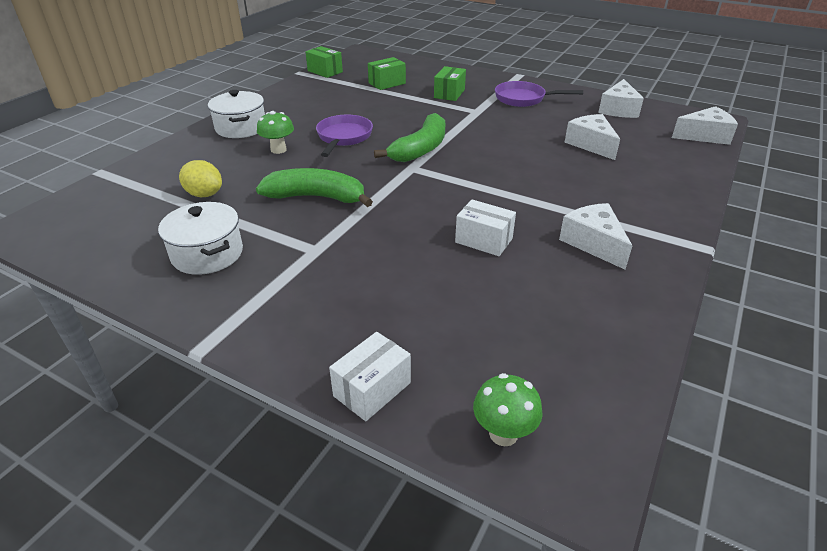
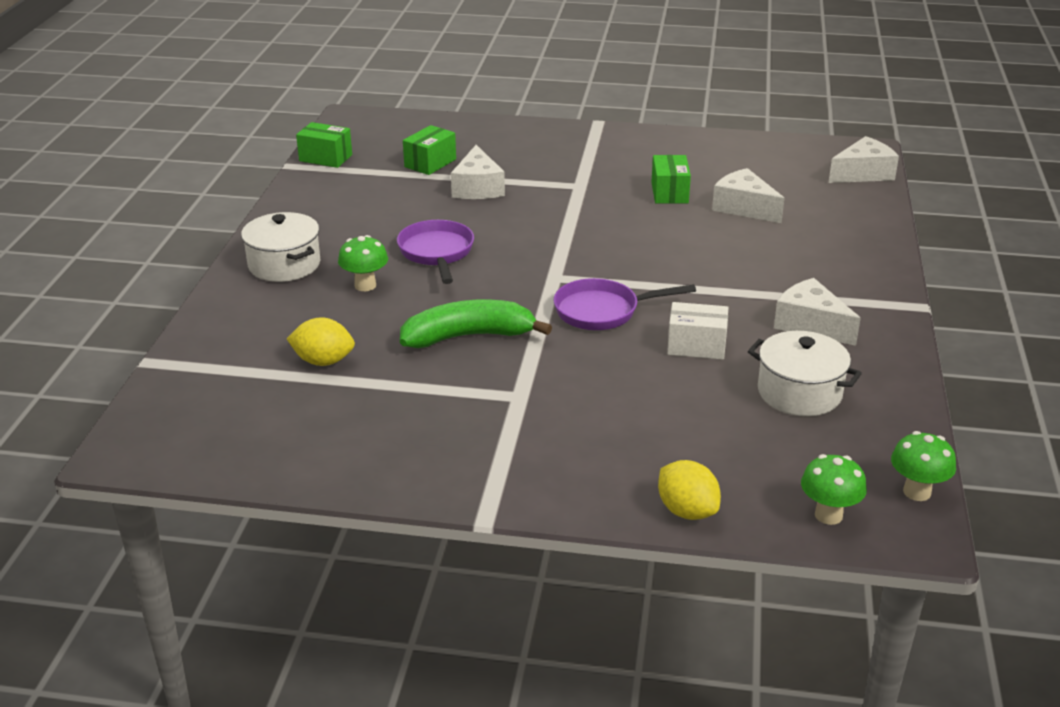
camera: 20 degrees left, 5 degrees down
white pot [158,202,243,275] -> white pot moved to [748,331,862,416]
white box [329,332,411,421] -> yellow lemon [658,460,721,520]
green banana [374,113,445,162] -> none
green box [434,66,466,101] -> green box moved to [652,155,691,204]
purple pan [495,81,583,107] -> purple pan moved to [553,278,696,330]
white cheese [598,79,644,118] -> white cheese moved to [451,145,505,199]
none -> green mushroom [891,431,956,501]

